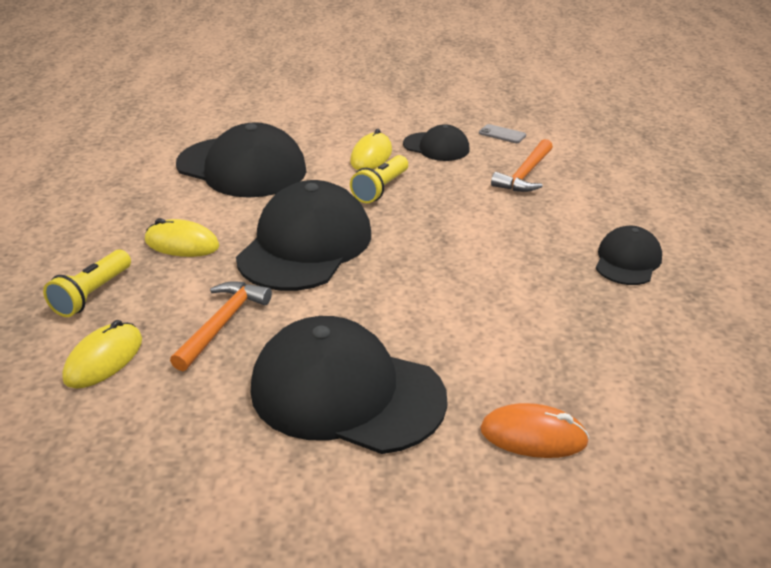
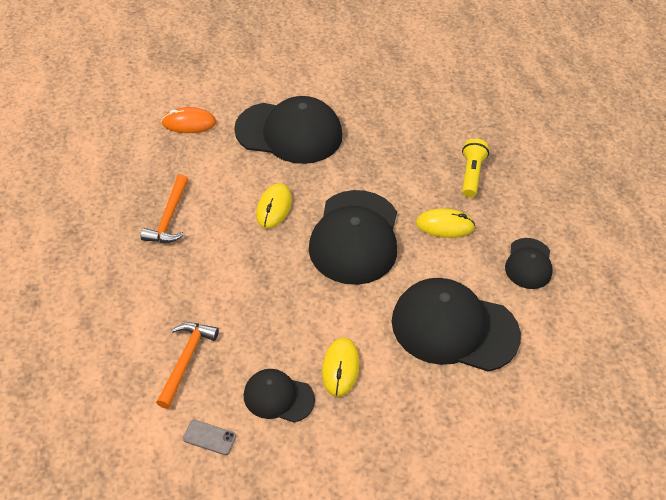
camera: 165 degrees right, 15 degrees up
yellow mouse [62,320,142,389] -> yellow mouse moved to [256,183,292,228]
orange hammer [170,281,272,371] -> orange hammer moved to [141,175,188,243]
yellow flashlight [350,155,408,203] -> none
black cap [596,226,662,285] -> black cap moved to [505,238,553,289]

